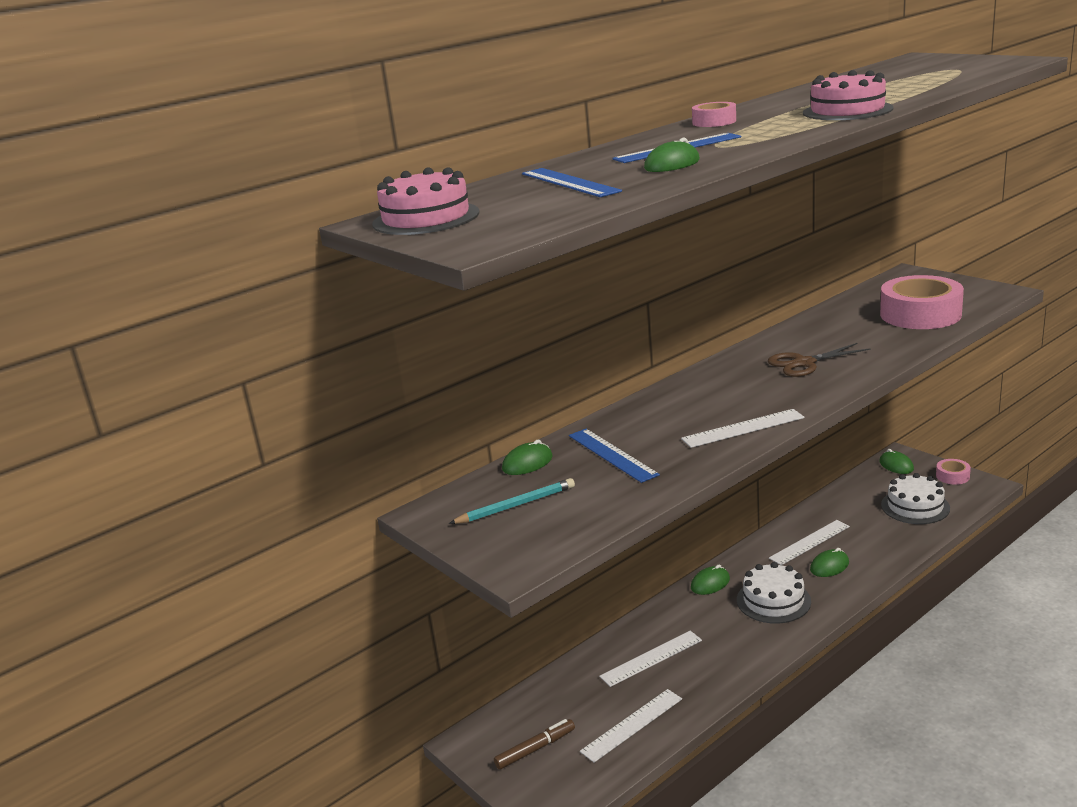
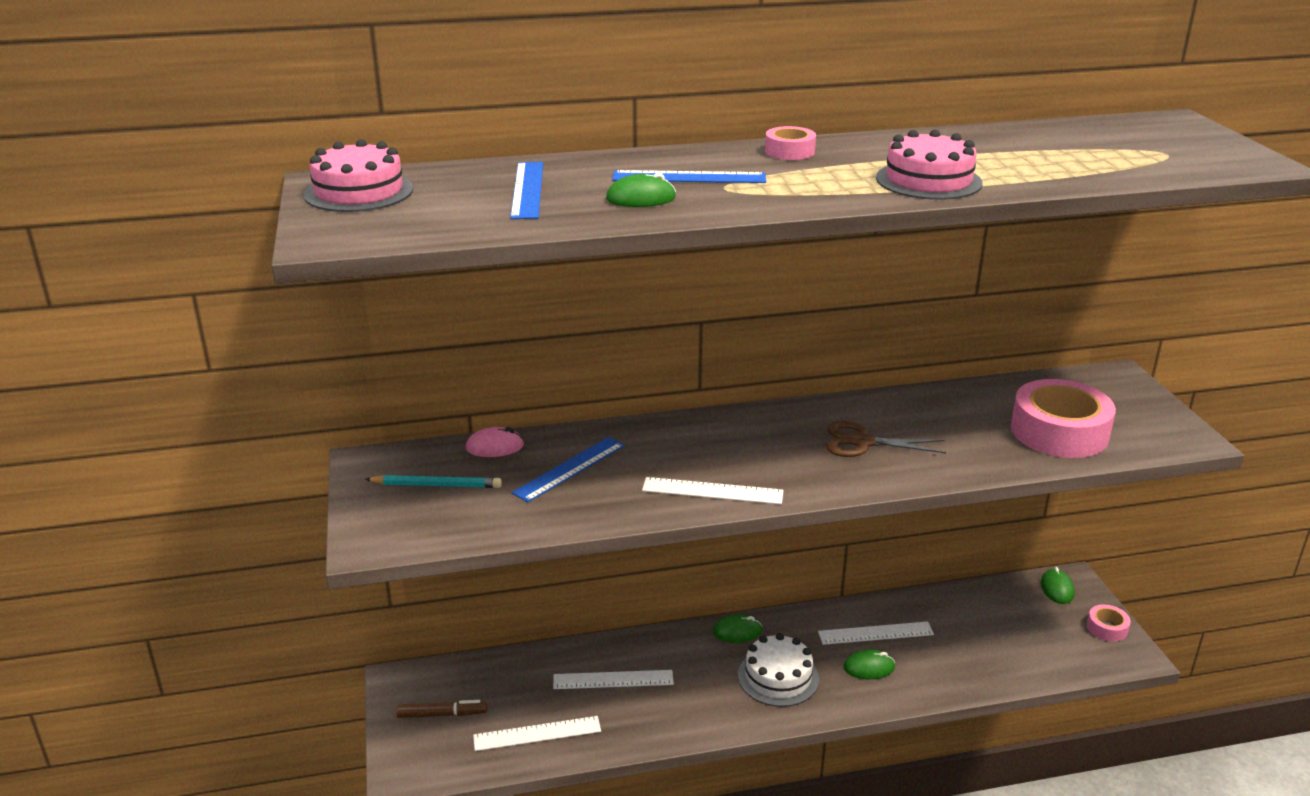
camera: 25 degrees right, 5 degrees up
green mouse [502,440,553,475] -> pink mouse [465,427,524,457]
blue ruler [569,429,660,483] -> blue ruler turned 45 degrees clockwise [512,437,625,502]
white cake [881,473,950,524] -> none

